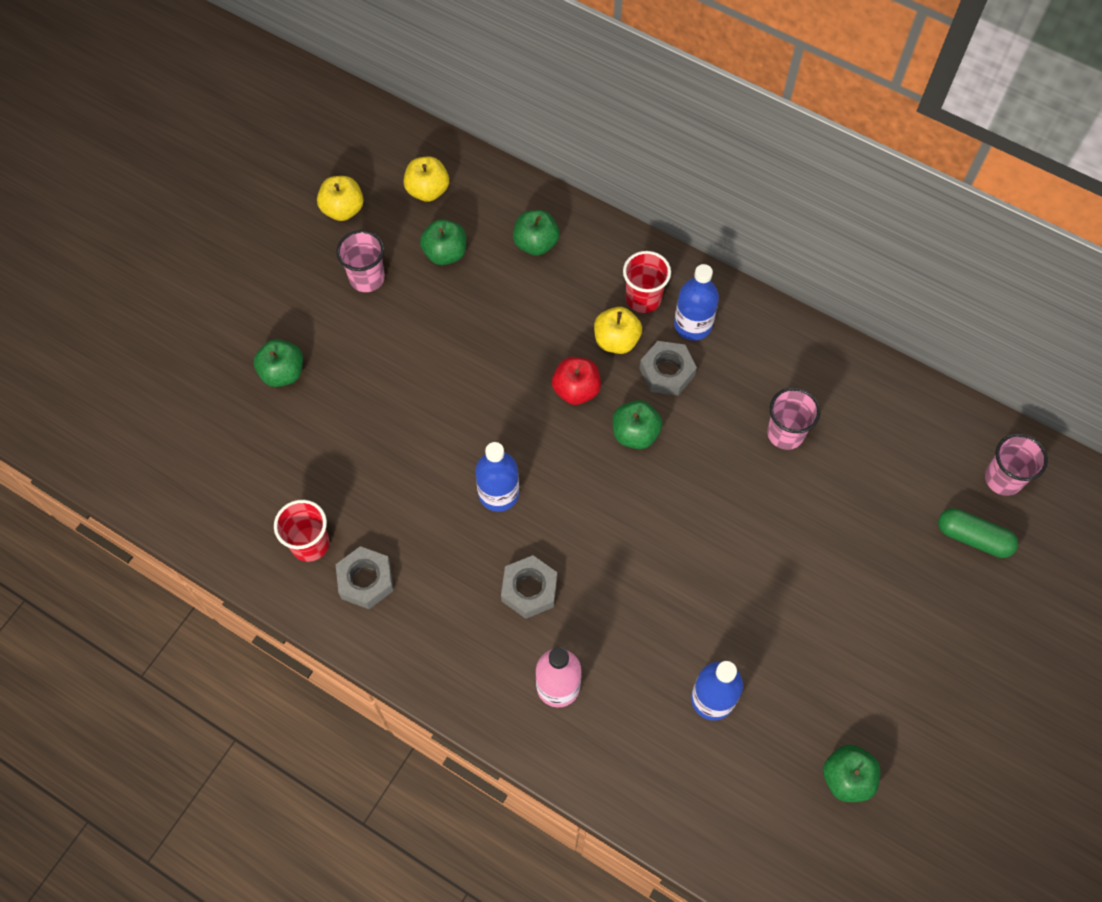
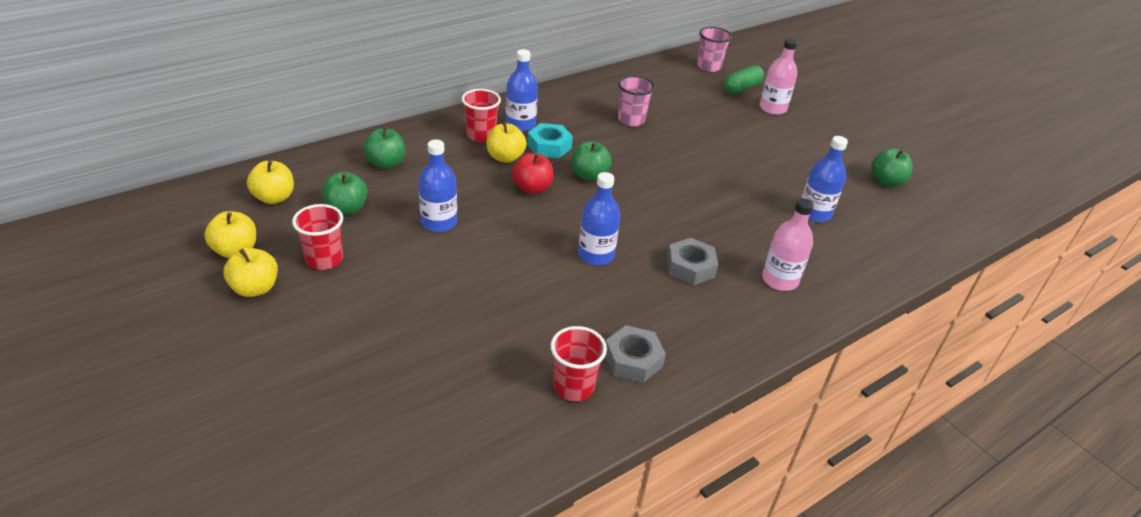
camera: 70 degrees left, 25 degrees down
green apple [253,339,303,387] -> none
pink cup [336,230,385,292] -> red cup [292,204,343,270]
grey nut [639,341,697,396] -> turquoise nut [527,123,573,158]
none -> yellow apple [223,248,278,297]
none -> blue bottle [418,139,457,232]
none -> pink bottle [759,38,798,115]

